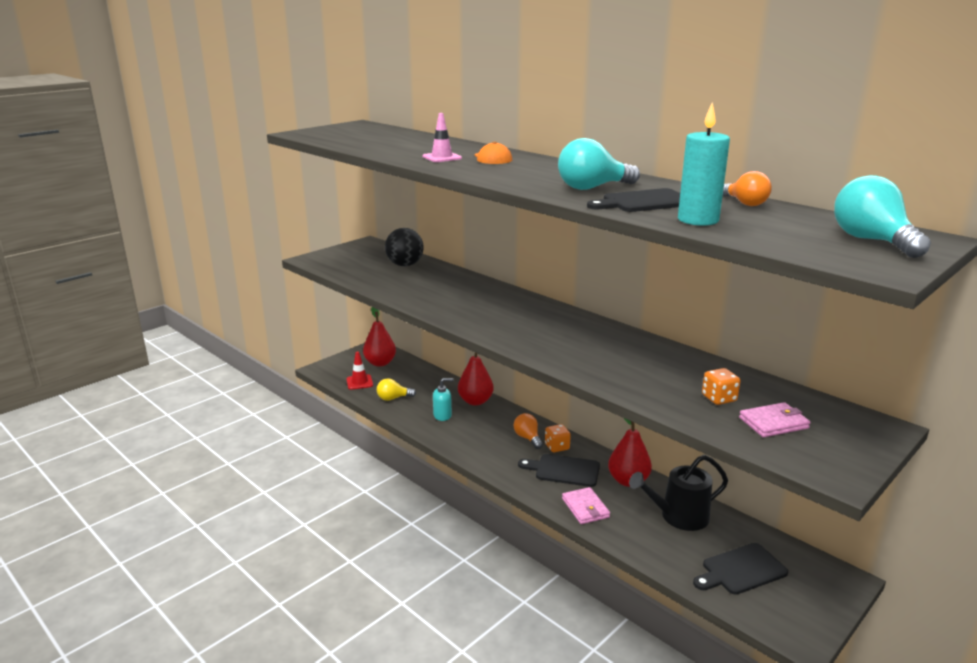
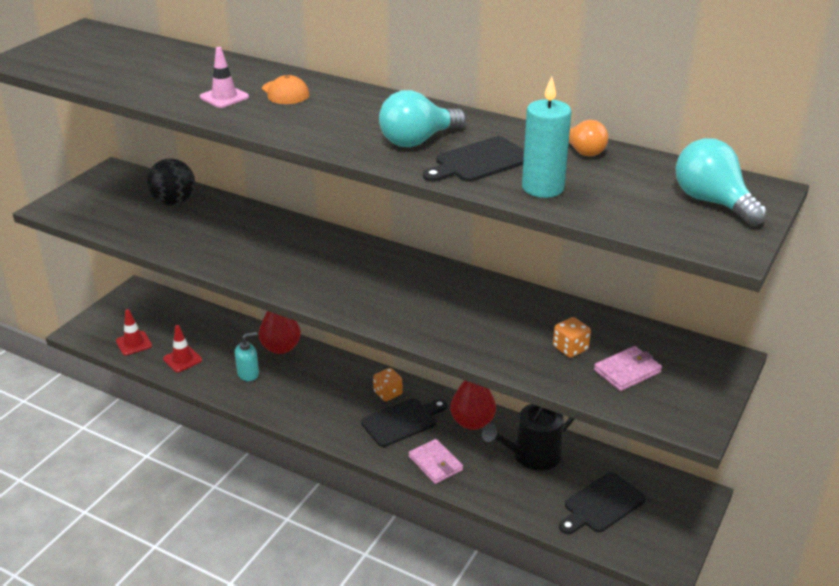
camera: 15 degrees left, 10 degrees up
red pear [363,307,396,367] -> none
yellow light bulb [377,378,416,401] -> red traffic cone [163,325,202,372]
orange light bulb [514,413,543,449] -> none
black cutting board [518,454,600,487] -> black cutting board turned 150 degrees clockwise [361,399,447,447]

